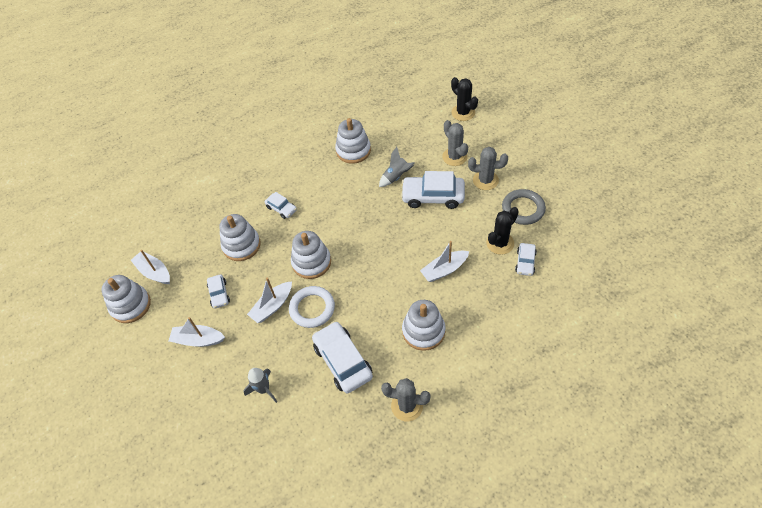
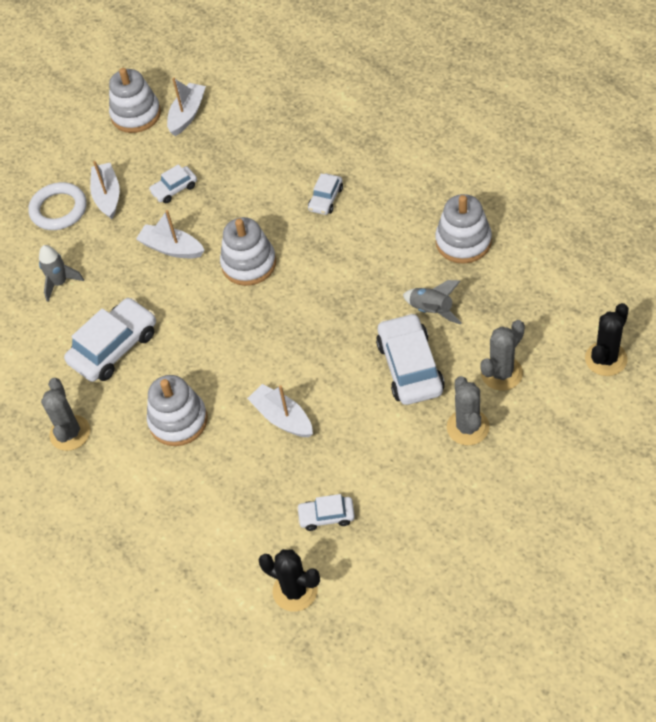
camera: 75 degrees right, 0 degrees up
white stacking toy [219,214,261,261] -> none
white ring [289,286,335,328] -> white ring moved to [28,182,87,230]
black cactus [486,207,519,255] -> black cactus moved to [258,549,320,612]
grey ring [502,189,546,225] -> none

